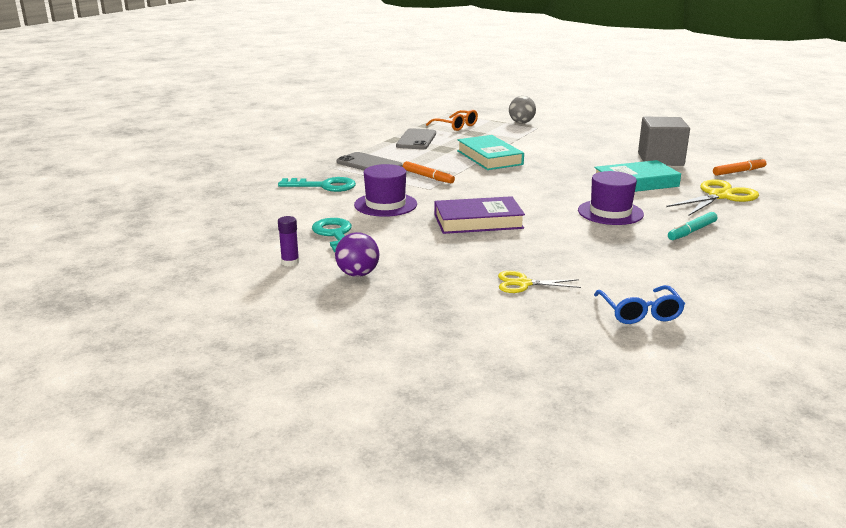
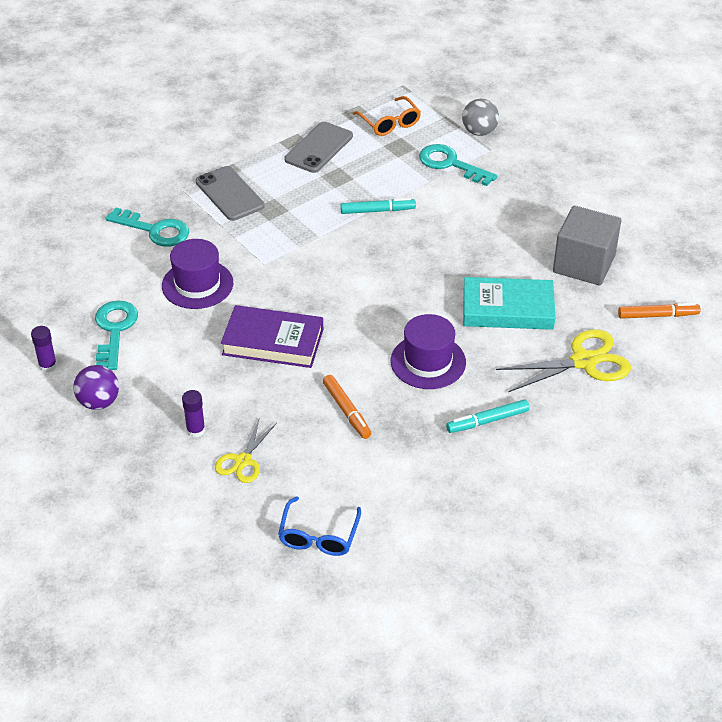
camera: 20 degrees right, 20 degrees up
orange marker [403,161,455,183] -> orange marker moved to [323,375,372,439]
turquoise book [457,135,524,170] -> turquoise marker [340,198,416,214]
yellow scissors [498,271,581,293] -> yellow scissors turned 90 degrees counterclockwise [215,420,277,483]
none -> purple glue stick [182,390,205,438]
none -> turquoise key [419,144,497,186]

